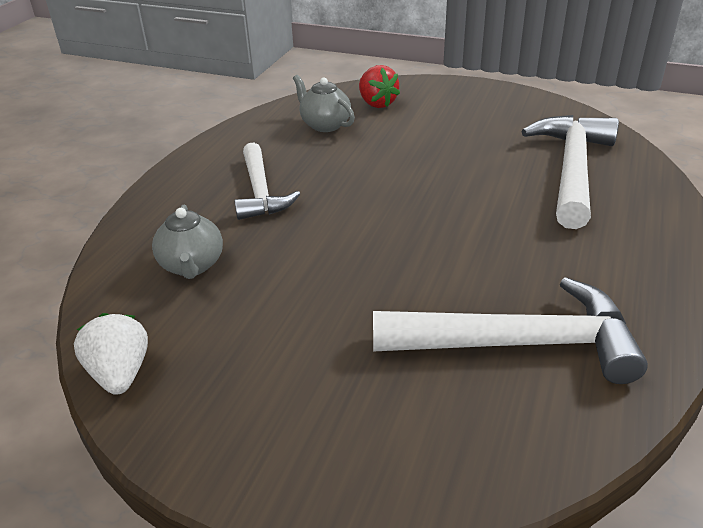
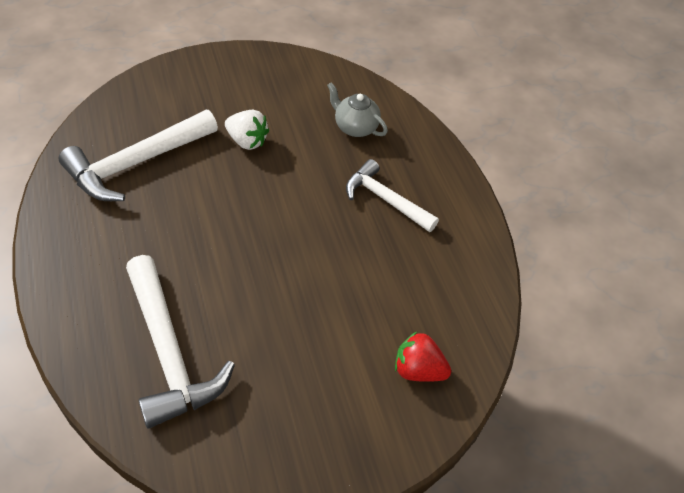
camera: 135 degrees right, 15 degrees up
white strawberry [74,313,148,395] -> white strawberry moved to [225,110,269,150]
grey teapot [293,75,355,132] -> none

